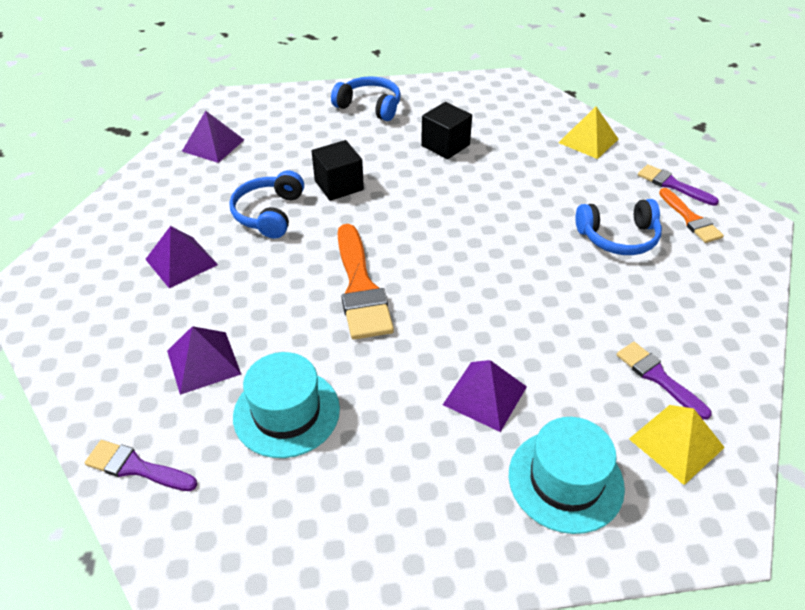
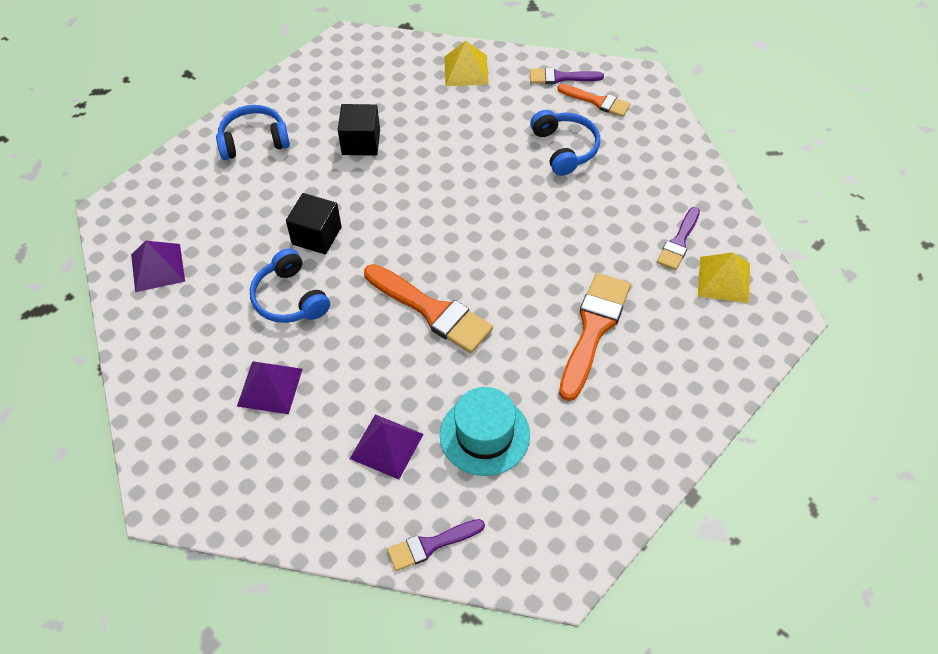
camera: 40 degrees left, 10 degrees up
purple pyramid [443,360,527,432] -> orange brush [559,273,631,401]
turquoise hat [509,417,625,534] -> none
blue headphones [575,199,662,255] -> blue headphones turned 60 degrees counterclockwise [530,110,600,176]
purple brush [617,342,712,420] -> purple brush turned 75 degrees counterclockwise [657,207,700,270]

